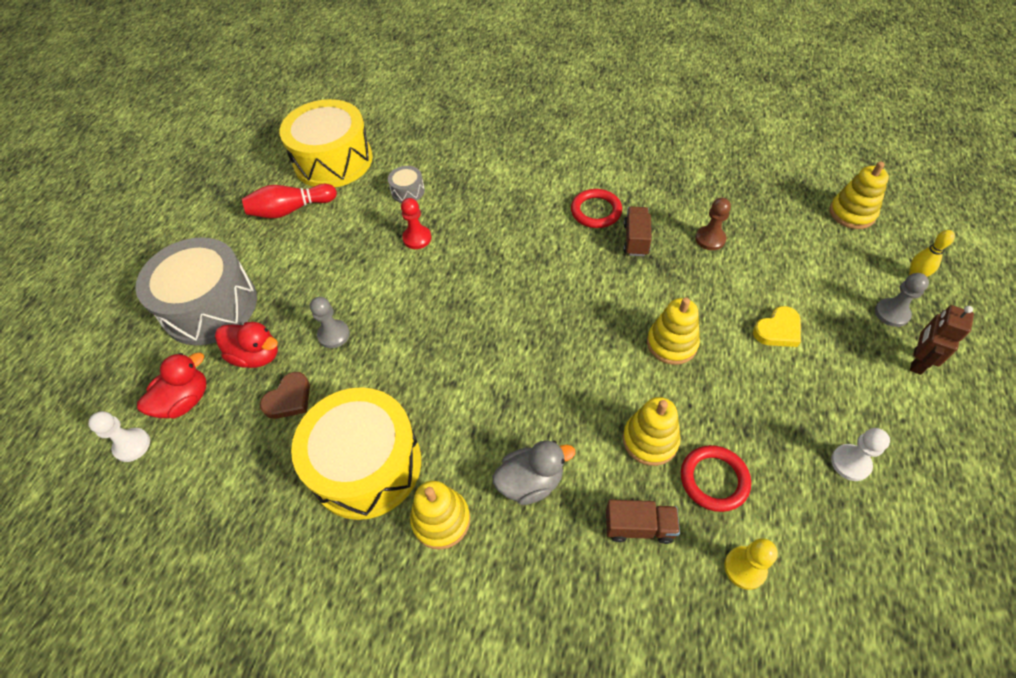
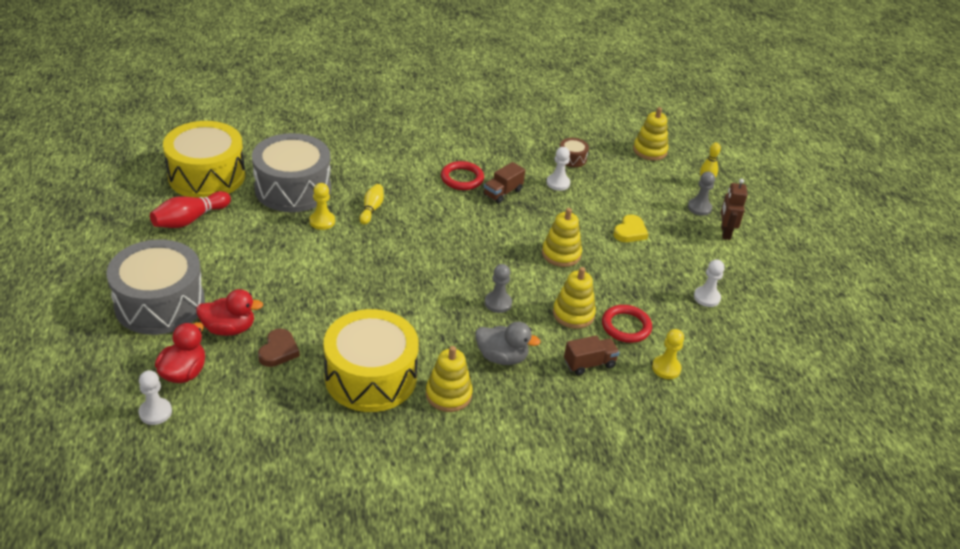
camera: 30 degrees left, 15 degrees down
grey pawn [310,297,350,348] -> grey pawn moved to [485,264,512,313]
grey drum [388,166,425,203] -> grey drum [252,133,331,212], size x2.45
red pawn [401,198,431,249] -> yellow pawn [309,183,335,230]
grey duck [492,440,575,505] -> grey duck turned 60 degrees clockwise [475,322,541,365]
brown truck [624,207,652,256] -> brown truck turned 120 degrees counterclockwise [483,162,525,203]
brown pawn [695,198,731,250] -> white pawn [546,147,570,191]
none -> yellow bowling pin [359,184,384,224]
none -> brown drum [560,138,589,167]

